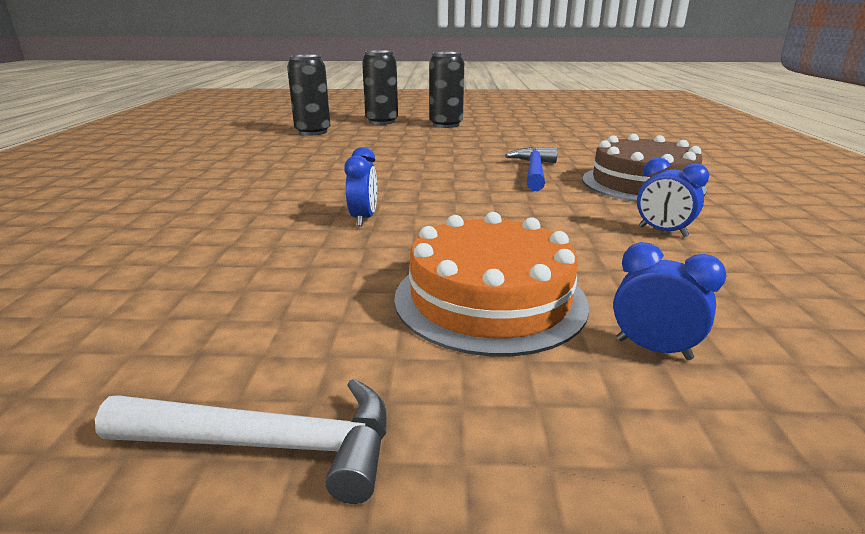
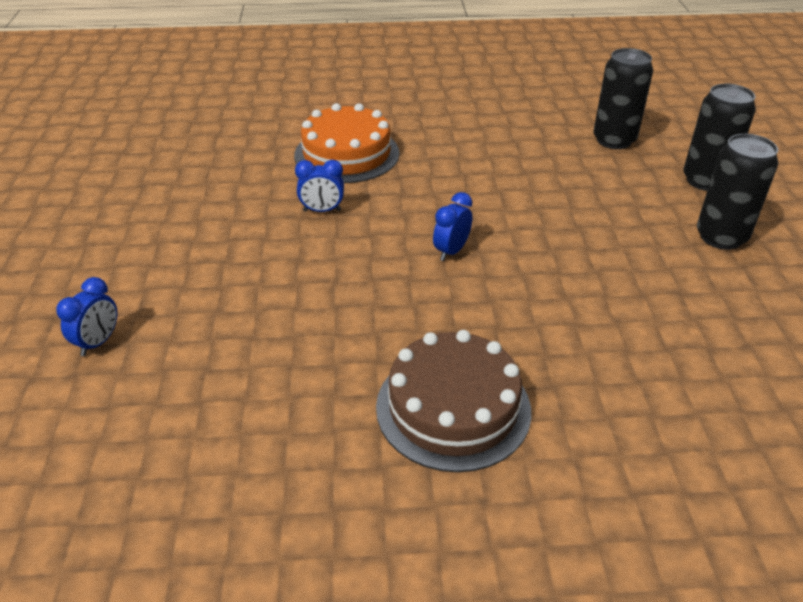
camera: 85 degrees right, 15 degrees up
white hammer [95,378,387,504] -> none
orange cake [394,212,589,356] -> orange cake moved to [294,103,399,183]
blue hammer [505,147,558,191] -> none
blue clock [637,157,709,237] -> blue clock moved to [433,192,472,261]

